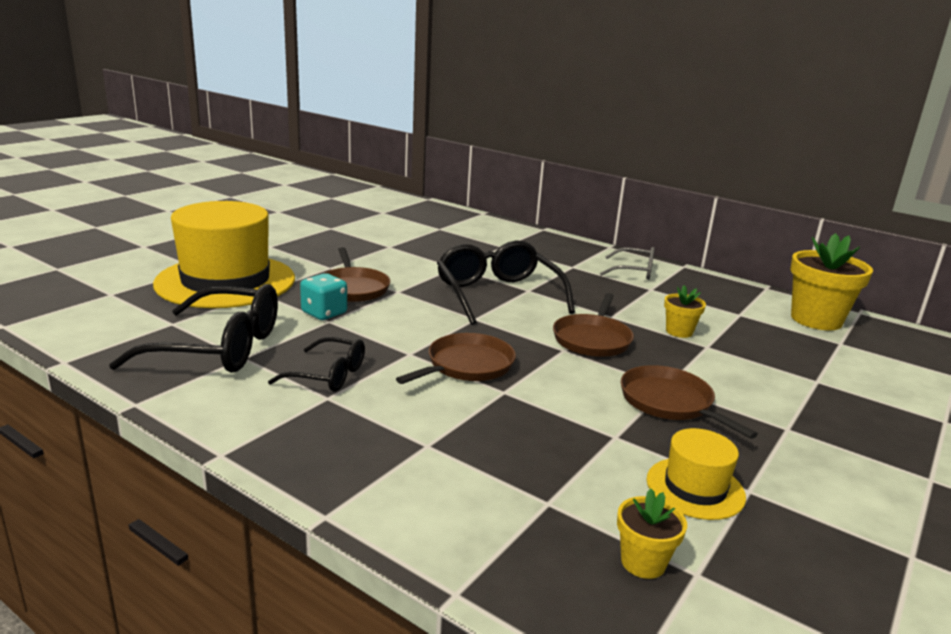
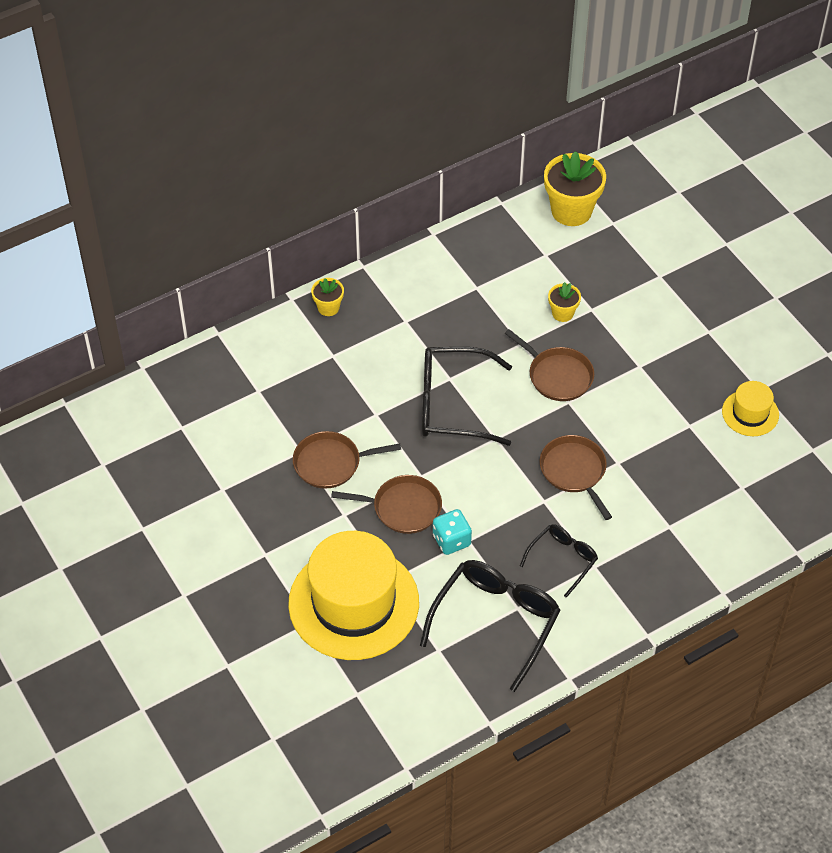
camera: 65 degrees left, 30 degrees up
grey glasses [600,247,655,280] -> none
yellow flower pot [617,488,687,579] -> yellow flower pot moved to [311,278,344,316]
brown pan [621,365,758,439] -> brown pan moved to [293,431,401,489]

